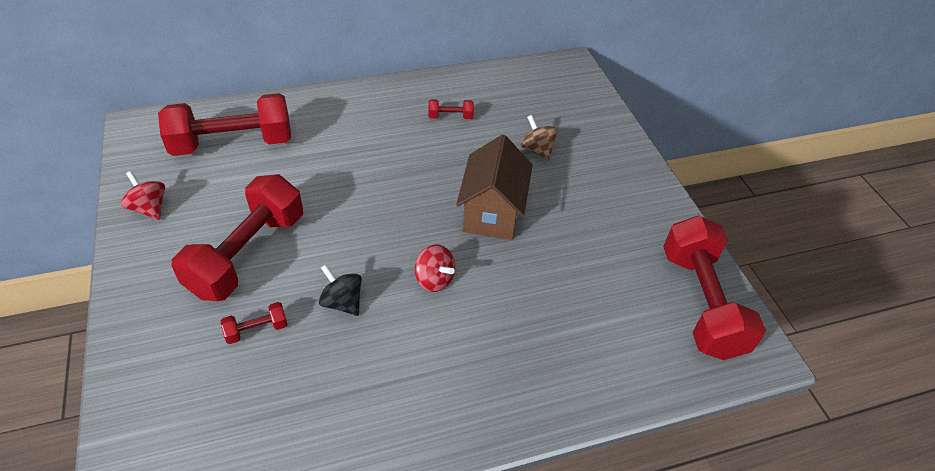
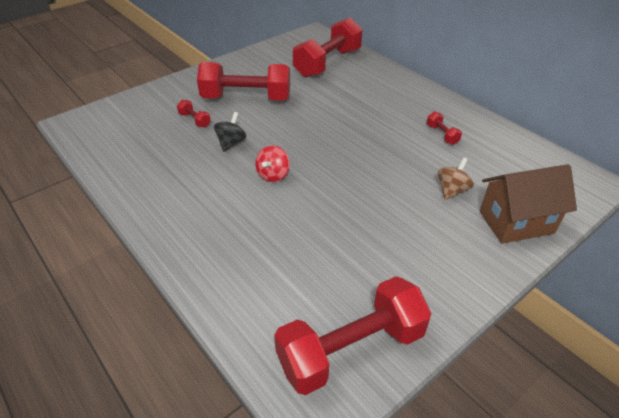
camera: 70 degrees right, 5 degrees down
red spinning top [121,171,165,220] -> none
red dumbbell [158,93,291,156] -> red dumbbell turned 75 degrees clockwise [293,17,362,78]
brown house [456,135,533,240] -> brown house moved to [480,164,577,243]

